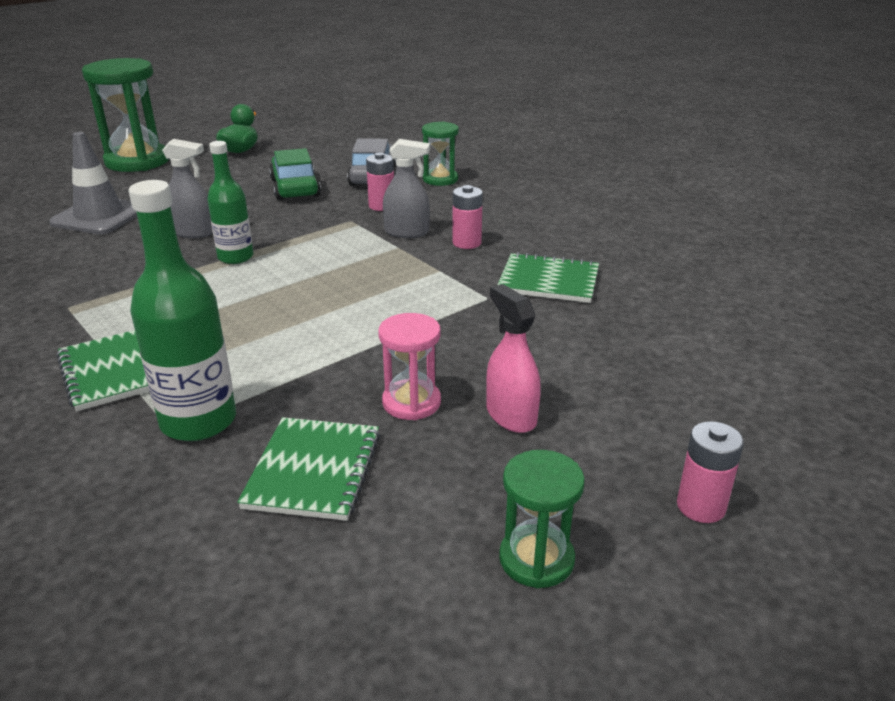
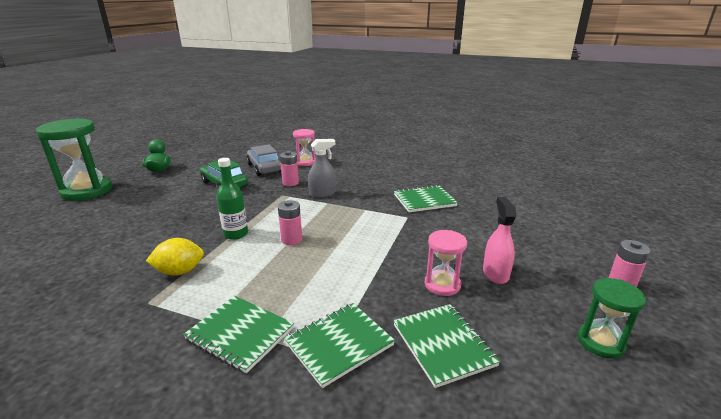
camera: 30 degrees left, 5 degrees down
grey traffic cone [49,132,137,234] -> none
green bottle [129,180,236,441] -> green notebook [284,303,395,388]
grey spray bottle [162,139,213,238] -> none
green hourglass [422,122,459,186] -> pink hourglass [293,129,315,166]
pink battery [452,185,483,249] -> pink battery moved to [278,200,302,245]
pink spray bottle [486,284,541,433] -> pink spray bottle turned 60 degrees clockwise [483,197,516,284]
none -> yellow lemon [146,238,204,276]

